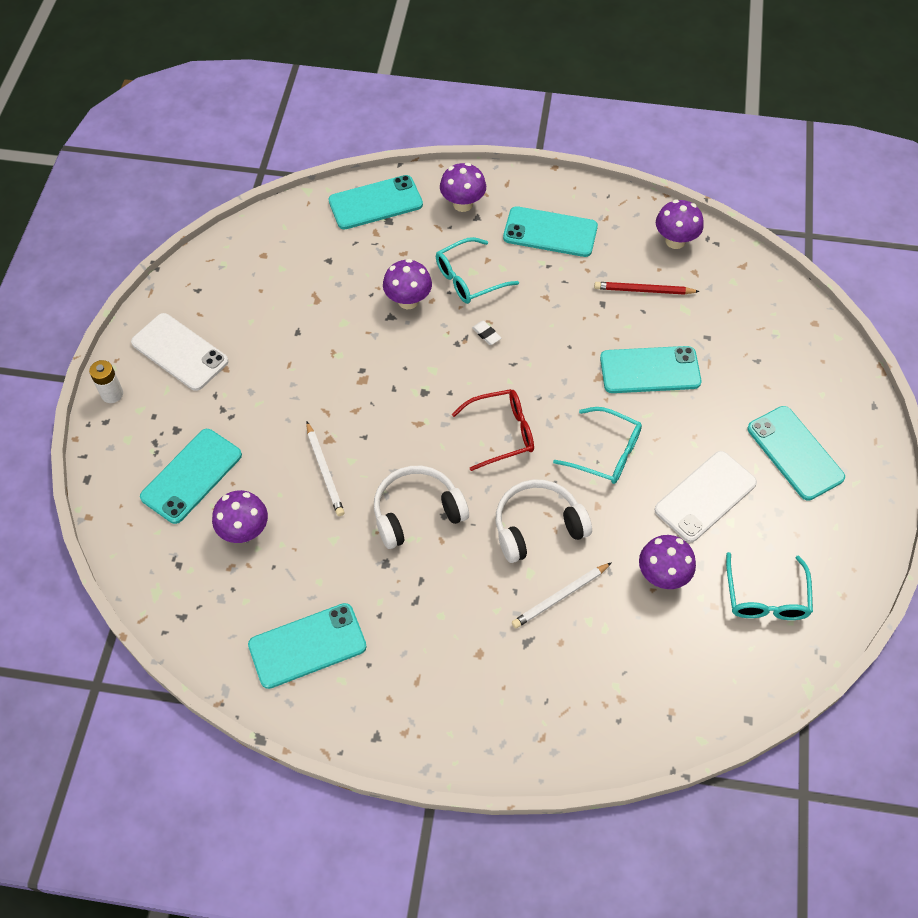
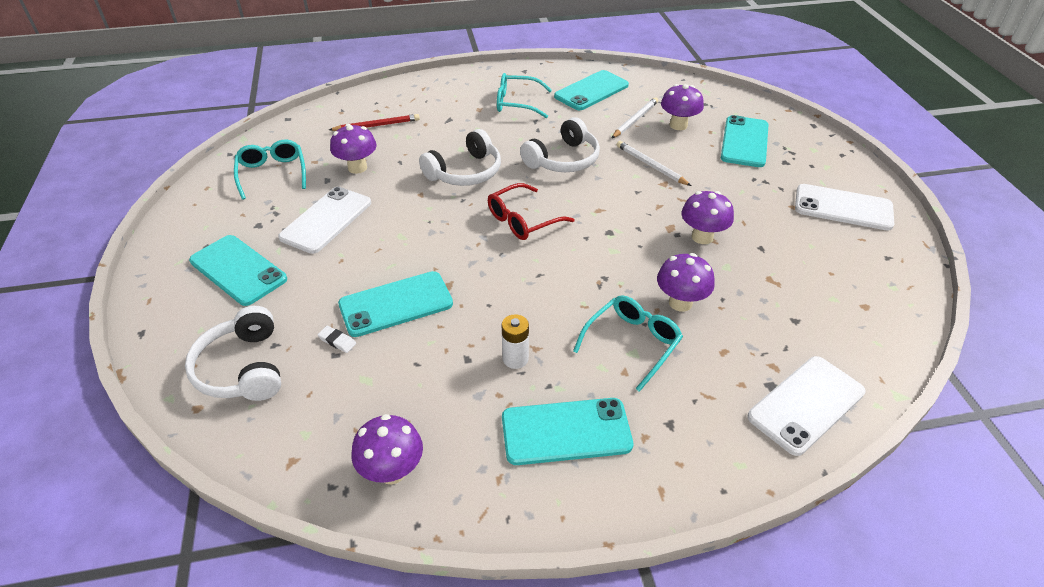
camera: 160 degrees right, 15 degrees down
white battery [89,360,123,403] -> white battery moved to [502,314,529,369]
turquoise phone [328,175,423,229] -> white phone [747,356,866,456]
purple mushroom [440,163,486,212] -> purple mushroom moved to [682,191,734,244]
white eraser [472,321,501,345] -> white eraser moved to [317,326,356,353]
white pencil [512,562,612,628] -> white pencil moved to [612,97,658,138]
turquoise glasses [553,407,642,484] -> turquoise glasses moved to [497,73,552,118]
red pencil [594,282,700,295] -> red pencil moved to [329,114,420,131]
none -> white headphones [185,306,281,401]

